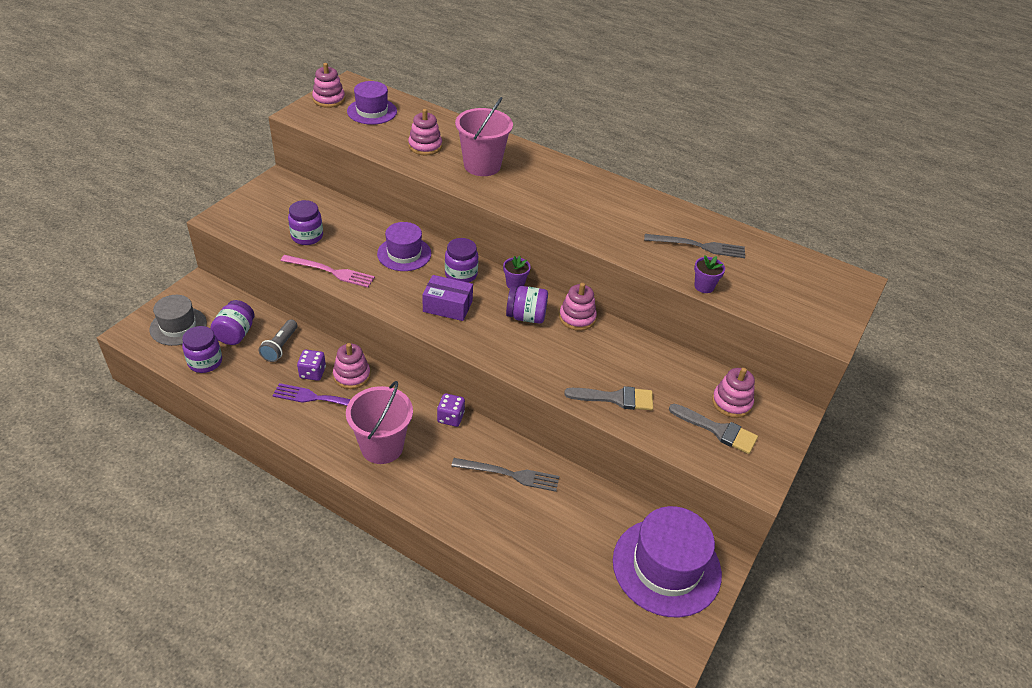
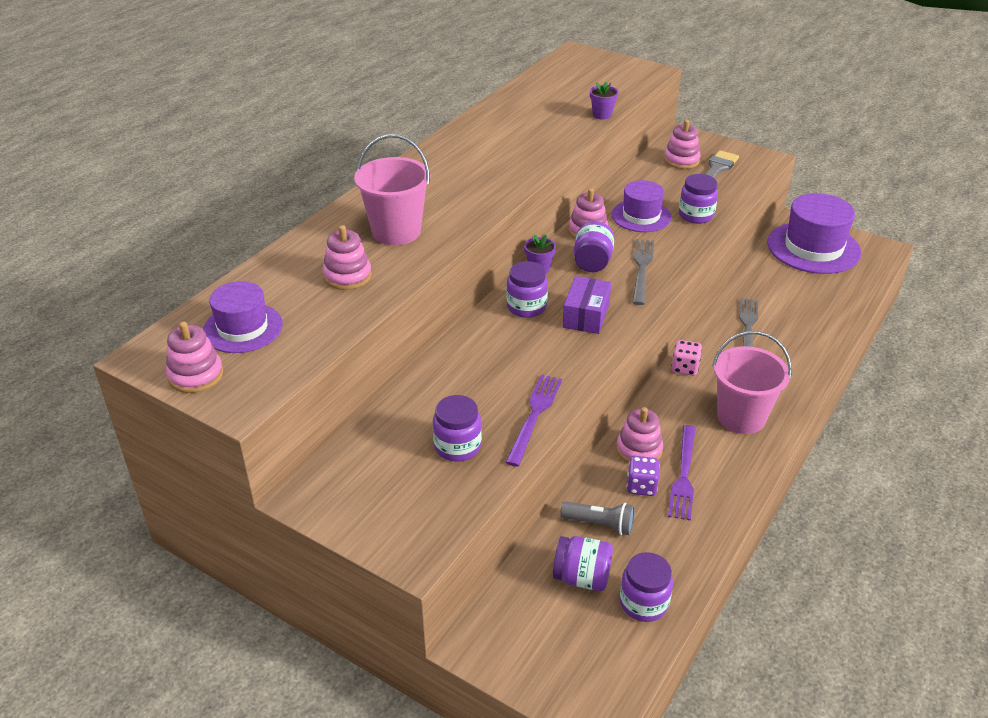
camera: 85 degrees left, 5 degrees down
grey hat [150,295,207,346] -> none
pink fork [281,255,375,288] -> purple fork [505,374,562,467]
purple hat [377,222,431,271] -> purple hat moved to [612,180,672,232]
purple dice [437,393,465,427] -> pink dice [671,340,702,376]
grey brush [564,386,653,410] -> purple jar [679,174,718,224]
grey fork [644,234,745,258] -> grey fork moved to [632,239,654,305]

